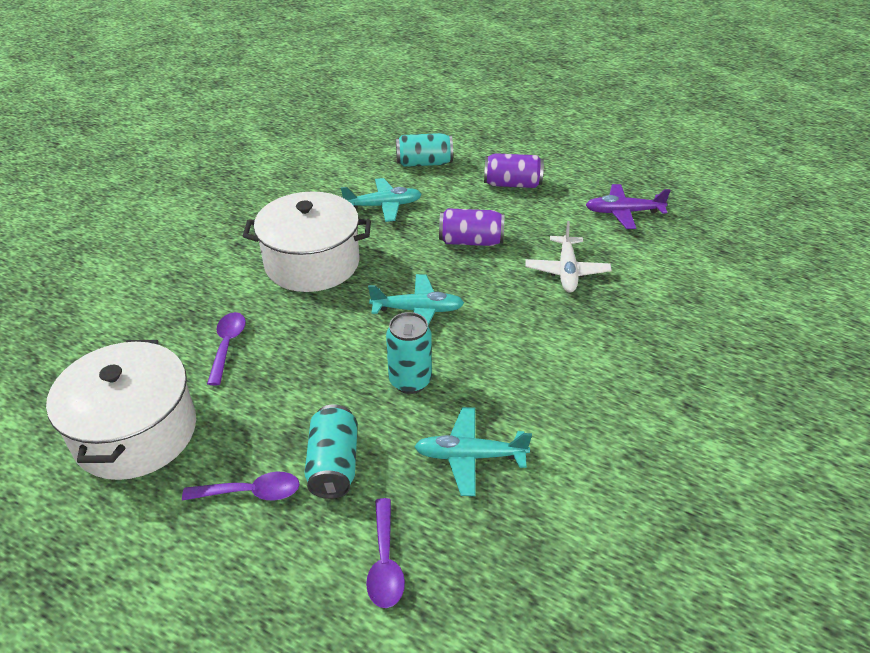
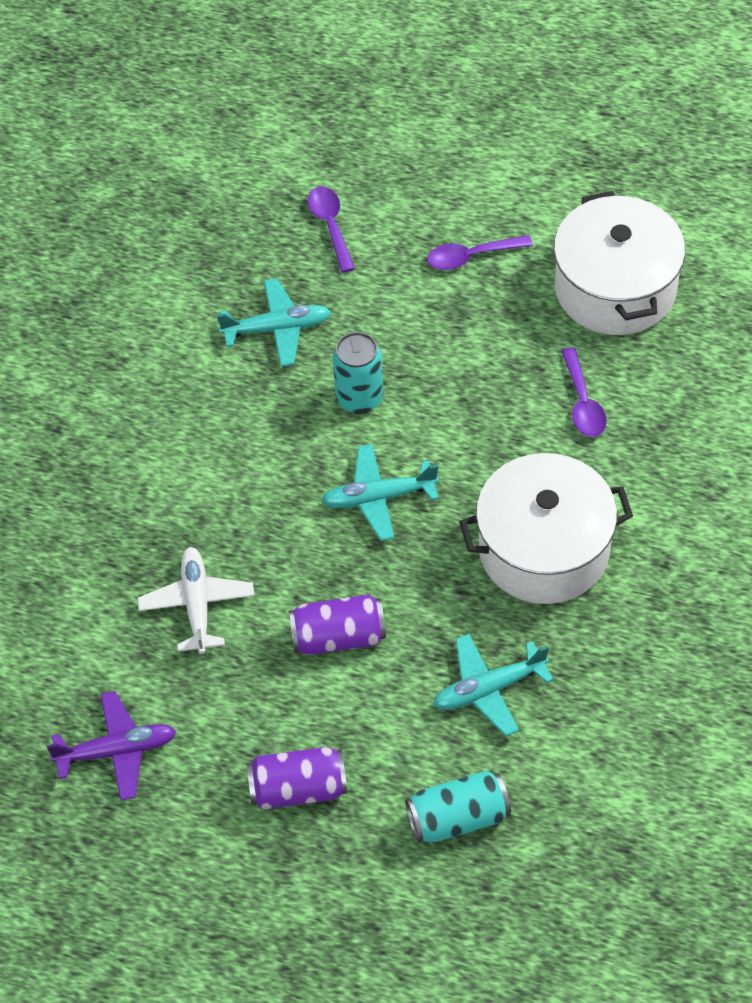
camera: 170 degrees right, 15 degrees up
turquoise can [304,404,358,499] -> none

